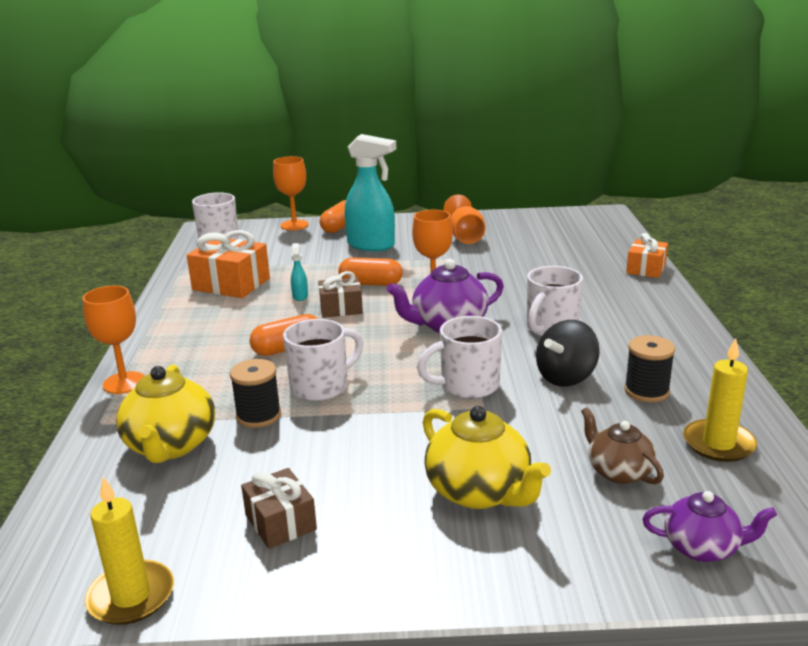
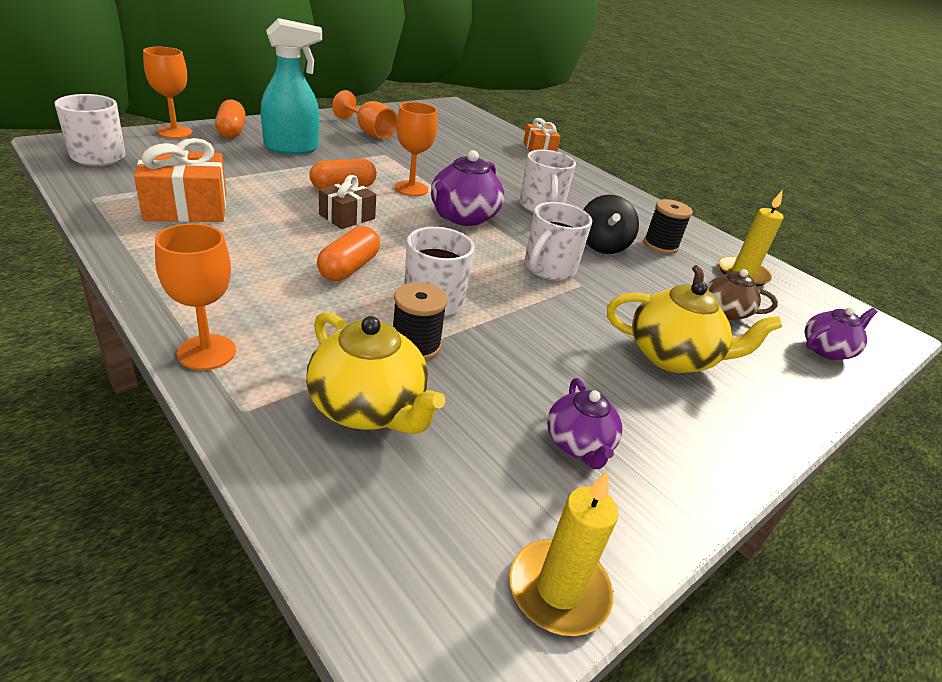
camera: 45 degrees left, 10 degrees up
brown gift [241,468,317,549] -> purple teapot [547,378,622,469]
turquoise spray bottle [291,243,308,301] -> none

